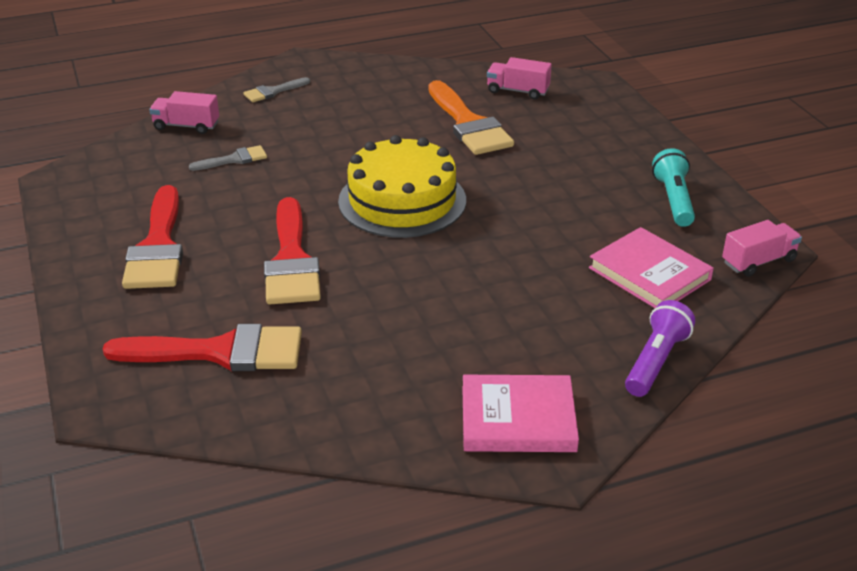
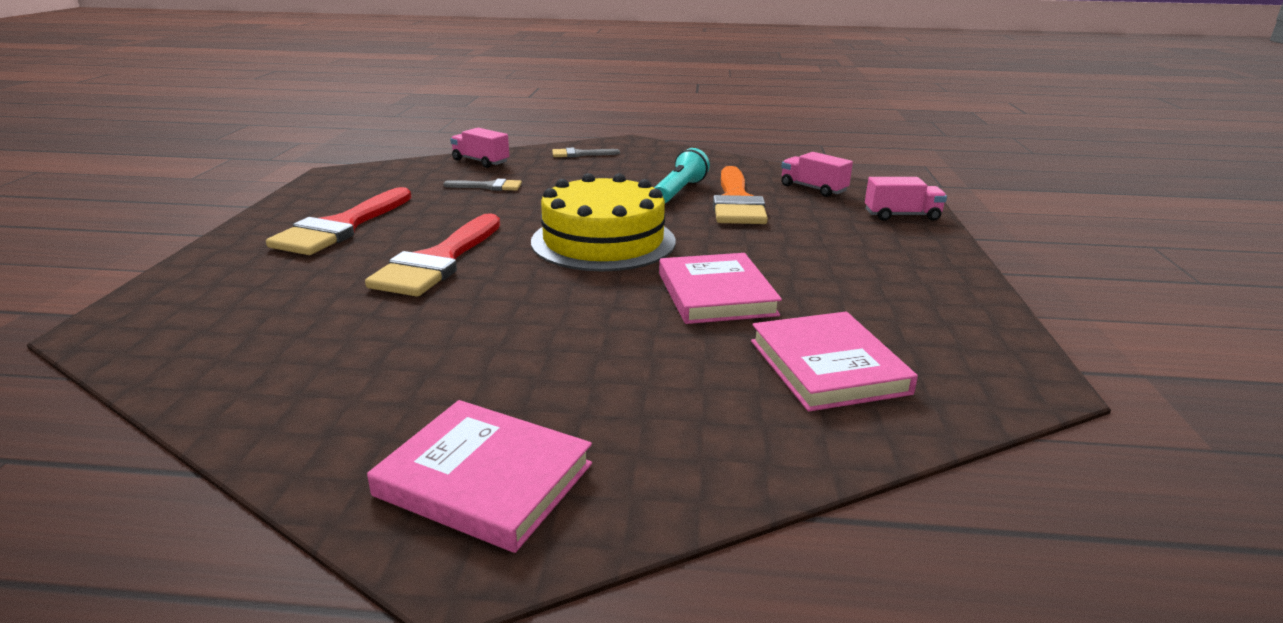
camera: 25 degrees right, 10 degrees down
red brush [103,324,302,371] -> none
purple flashlight [625,300,695,397] -> none
turquoise flashlight [652,148,695,227] -> turquoise flashlight moved to [654,148,710,203]
pink truck [722,220,802,277] -> pink truck moved to [865,177,947,221]
none -> pink book [659,253,782,324]

